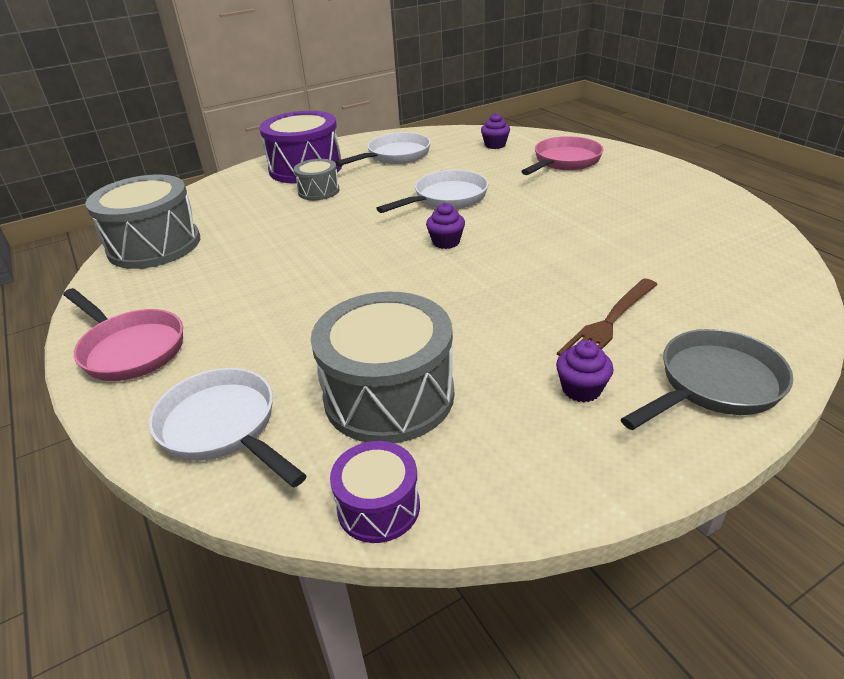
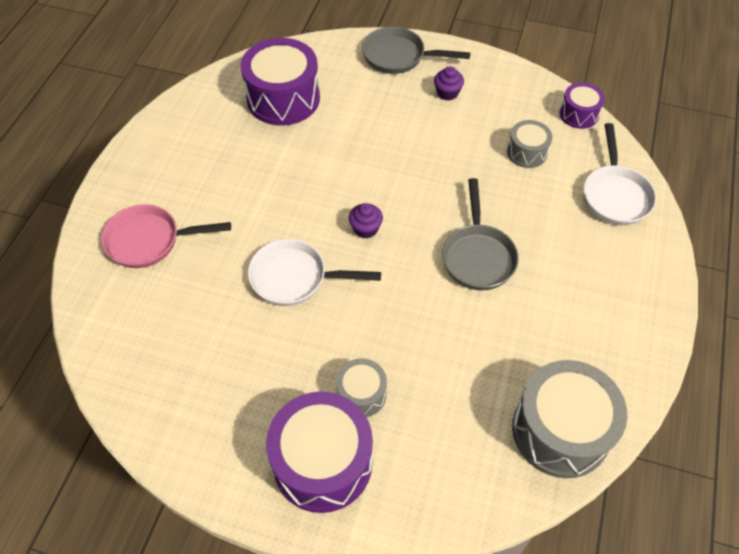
camera: 135 degrees left, 20 degrees up
pink pan [63,288,183,381] -> none
grey drum [311,292,454,443] -> grey drum [507,120,552,168], size x0.52
white pan [335,132,431,166] -> none
purple cupcake [481,113,510,149] -> none
brown fork [557,279,658,356] -> none
none -> purple drum [241,38,320,126]
none -> grey pan [442,178,519,290]

